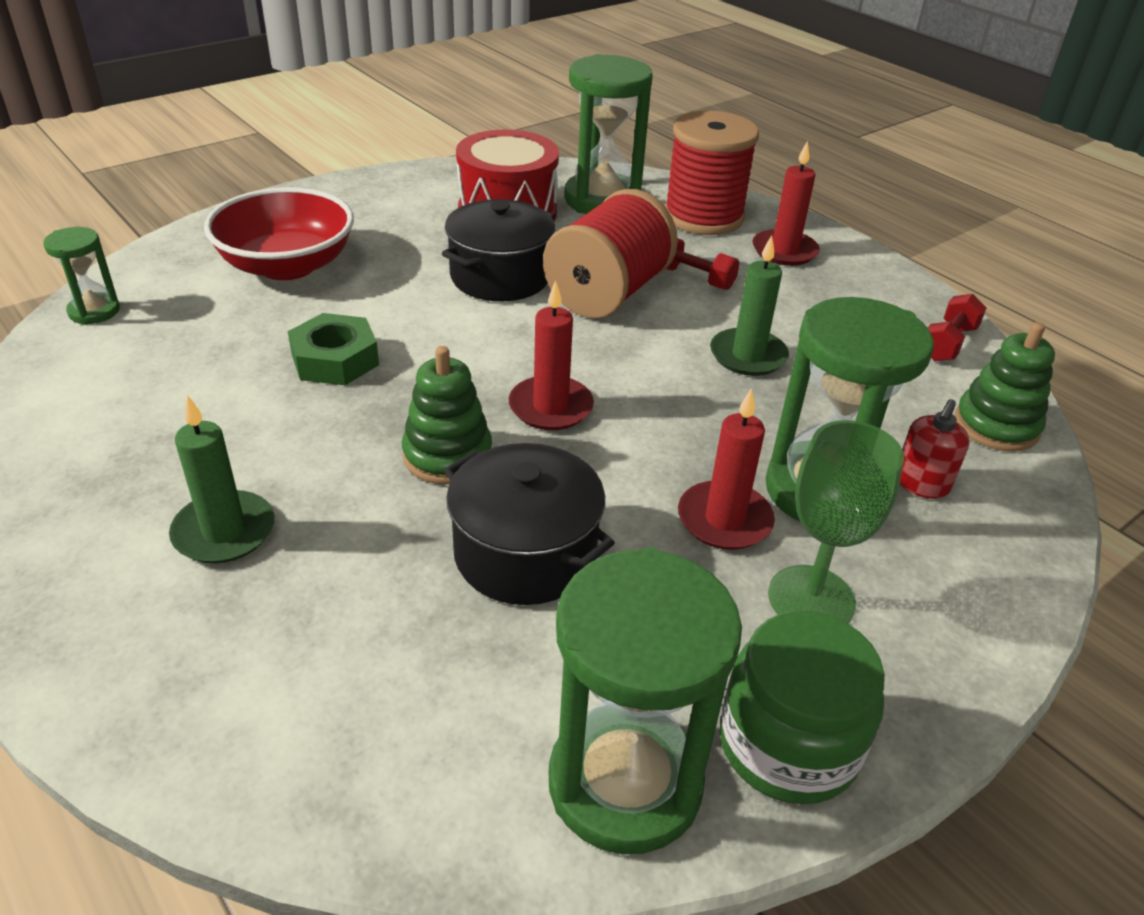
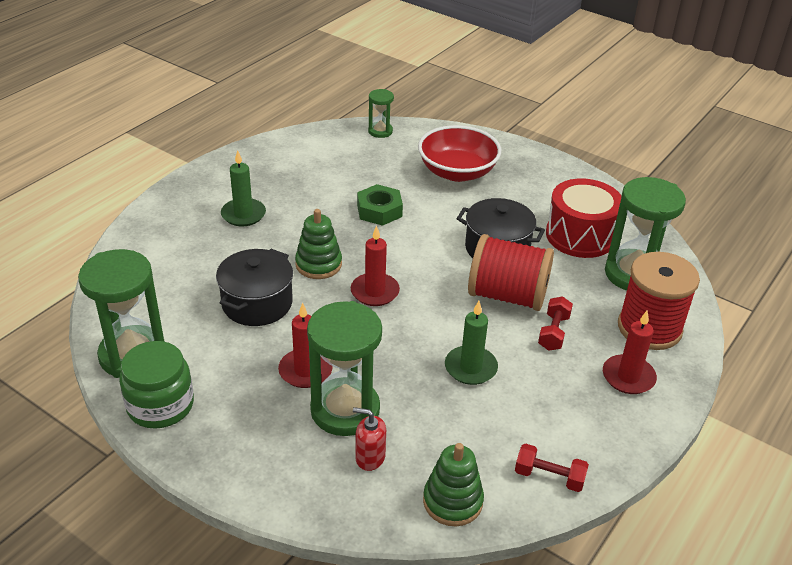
camera: 75 degrees right, 0 degrees up
green goblet [768,420,904,623] -> none

